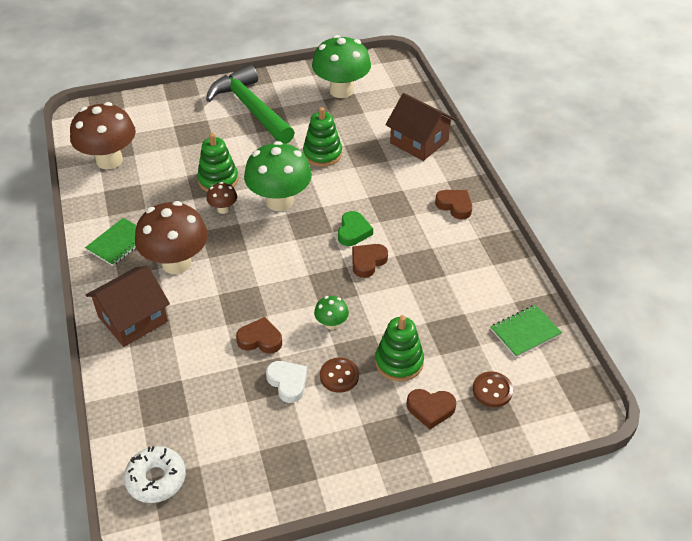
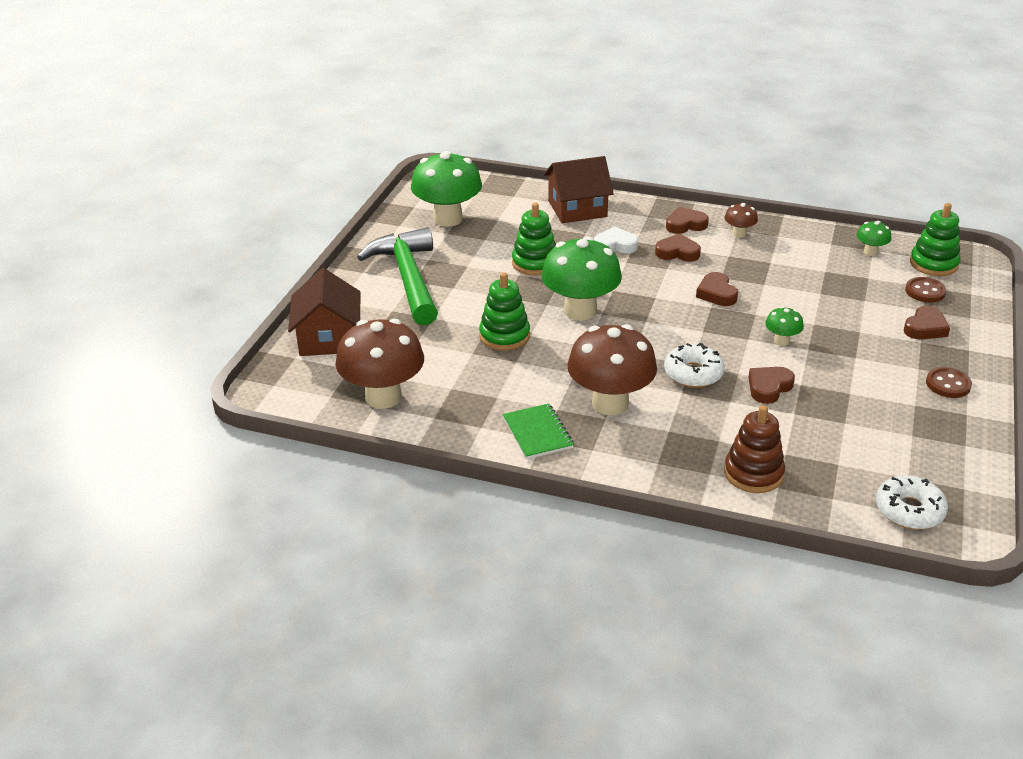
camera: 55 degrees left, 10 degrees down
brown house [86,266,170,347] -> brown house moved to [288,268,361,356]
green hammer [206,65,295,144] -> green hammer turned 75 degrees clockwise [357,227,438,325]
brown mushroom [207,182,237,214] -> brown mushroom moved to [725,203,758,238]
white heart [266,361,307,403] -> white heart moved to [594,226,638,253]
brown button [320,358,359,393] -> brown button moved to [926,367,972,398]
green heart [338,211,373,246] -> none
green stacking toy [375,315,424,382] -> green stacking toy moved to [910,203,961,276]
green notebook [490,305,562,358] -> green mushroom [857,221,891,256]
none -> brown heart [655,234,701,262]
none -> white donut [664,343,725,388]
none -> brown stacking toy [724,405,785,493]

